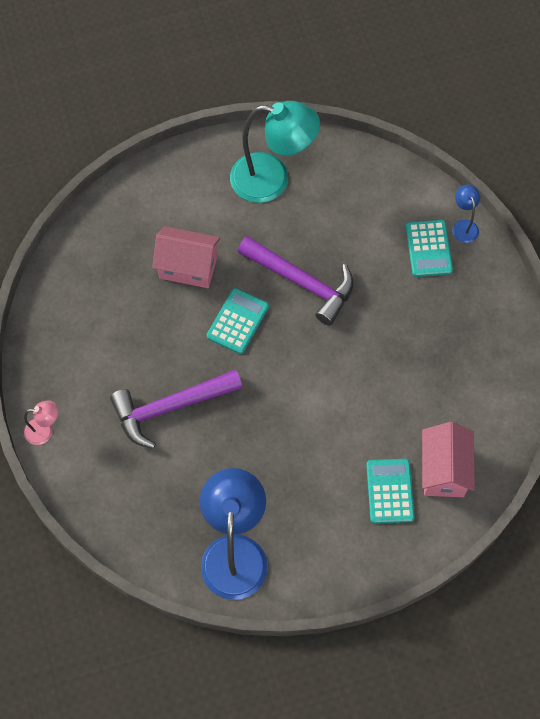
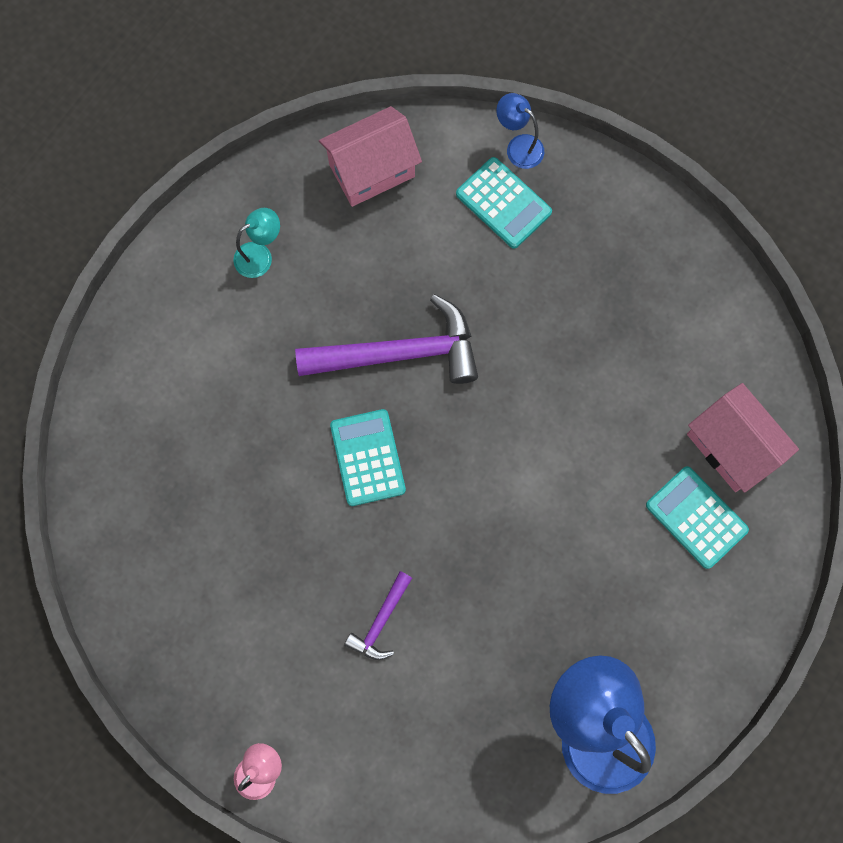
camera: 40 degrees left, 10 degrees up
purple hammer [110,370,243,449] -> purple hammer [344,571,412,660], size x0.49
pink house [152,226,220,288] -> pink house moved to [319,106,422,207]
turquoise lamp [230,101,320,203] -> turquoise lamp [233,208,280,278], size x0.45

